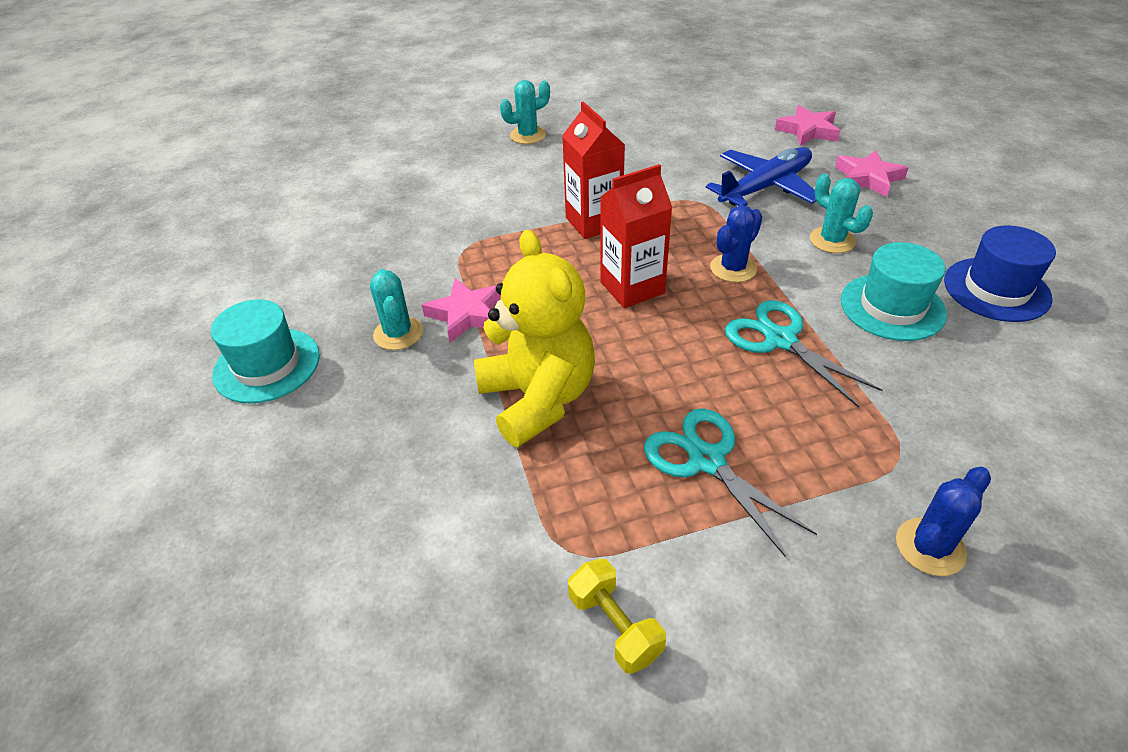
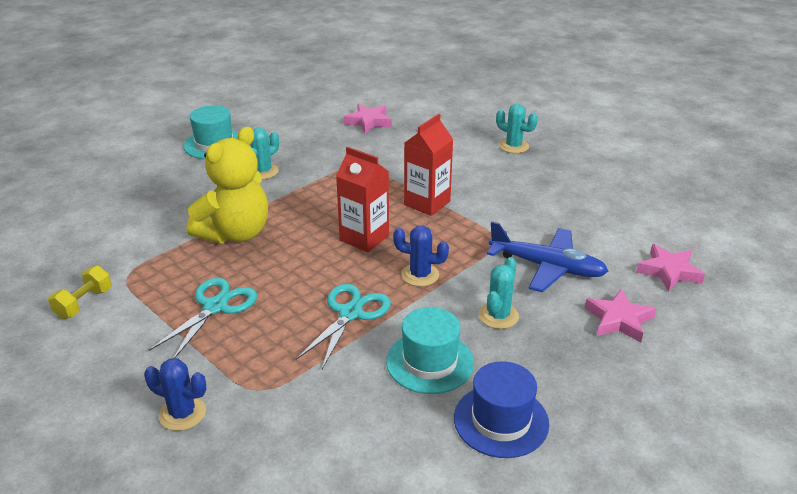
camera: 60 degrees right, 10 degrees down
pink star [422,278,501,343] -> pink star moved to [344,104,392,134]

